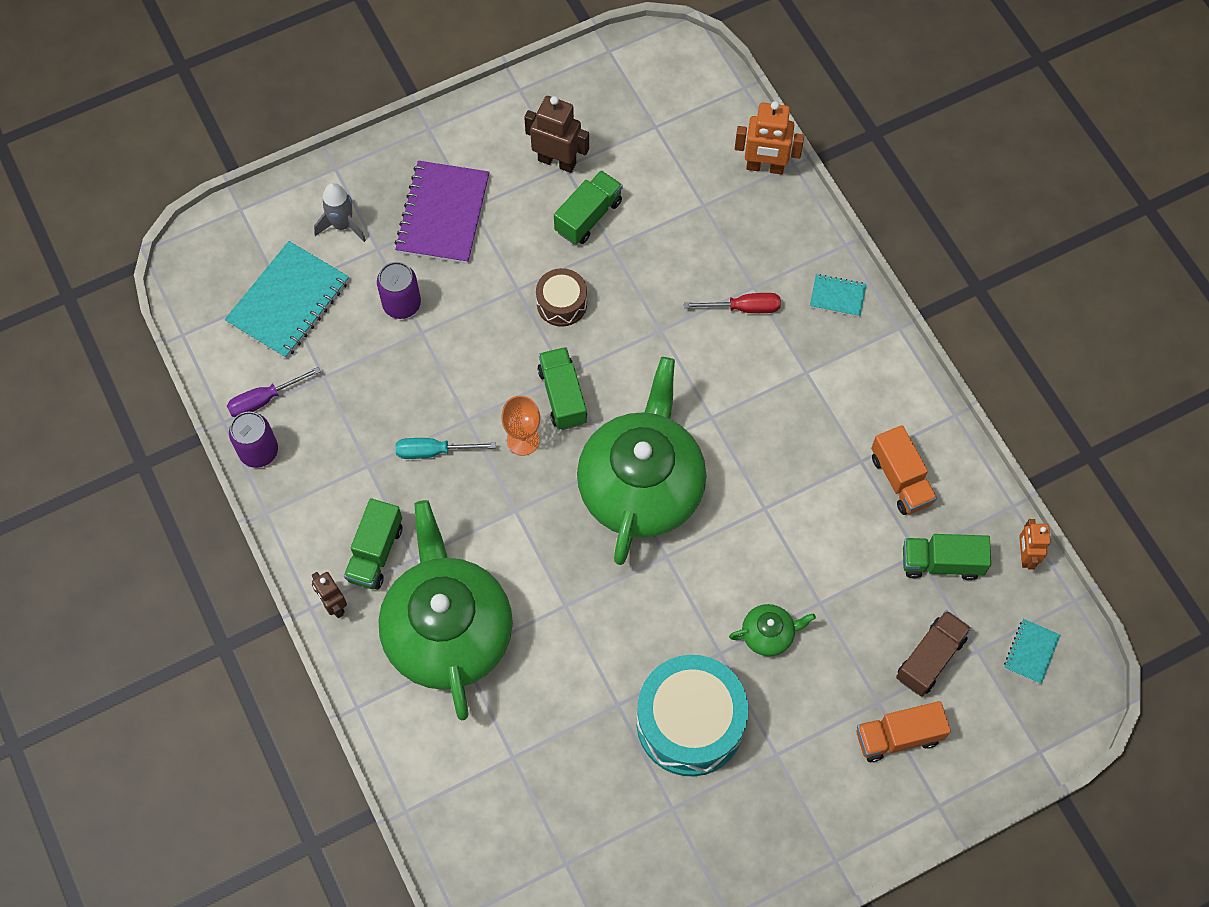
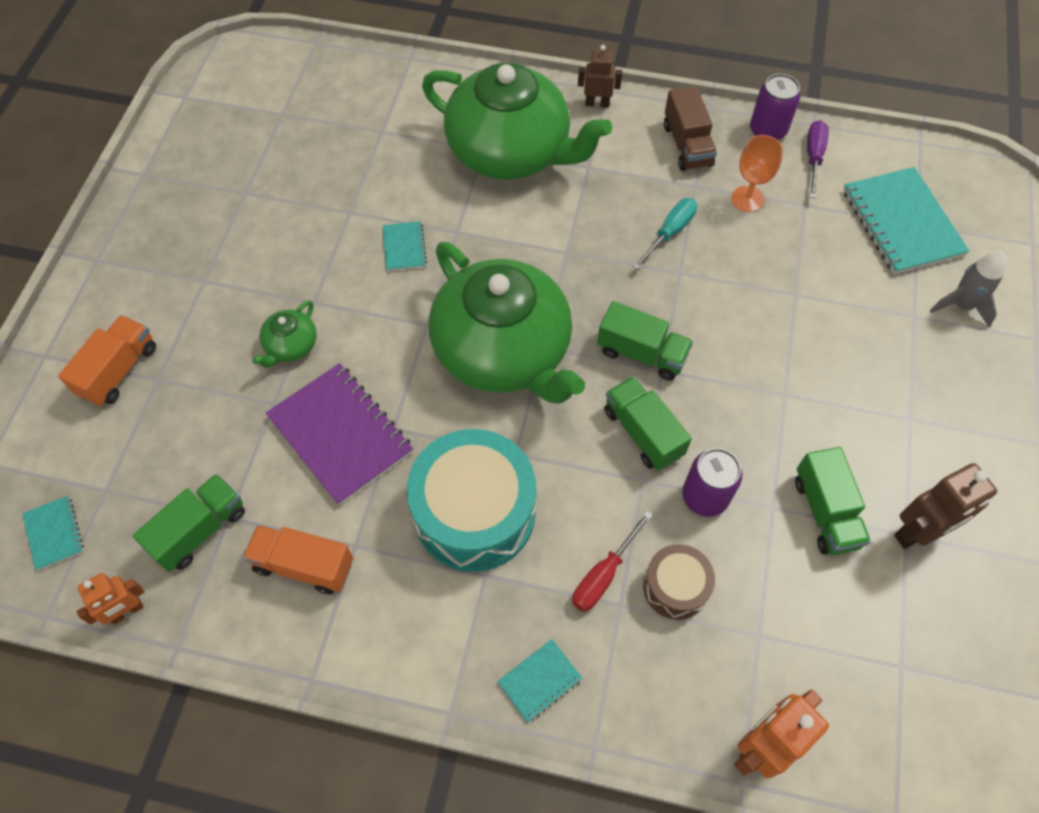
camera: 130 degrees right, 5 degrees down
green truck [344,498,402,589] -> green truck moved to [604,376,692,471]
purple can [377,262,421,319] -> purple can moved to [682,448,742,517]
purple notebook [395,161,490,264] -> purple notebook moved to [266,363,413,505]
orange goblet [501,396,540,456] -> orange goblet moved to [731,135,783,212]
brown drum [536,268,587,327] -> brown drum moved to [643,544,715,620]
turquoise drum [637,655,748,776] -> turquoise drum moved to [407,429,536,572]
brown truck [896,610,971,696] -> brown truck moved to [664,86,717,171]
orange robot [1019,519,1050,569] -> orange robot turned 105 degrees clockwise [77,573,144,625]
none -> turquoise notebook [383,221,427,271]

